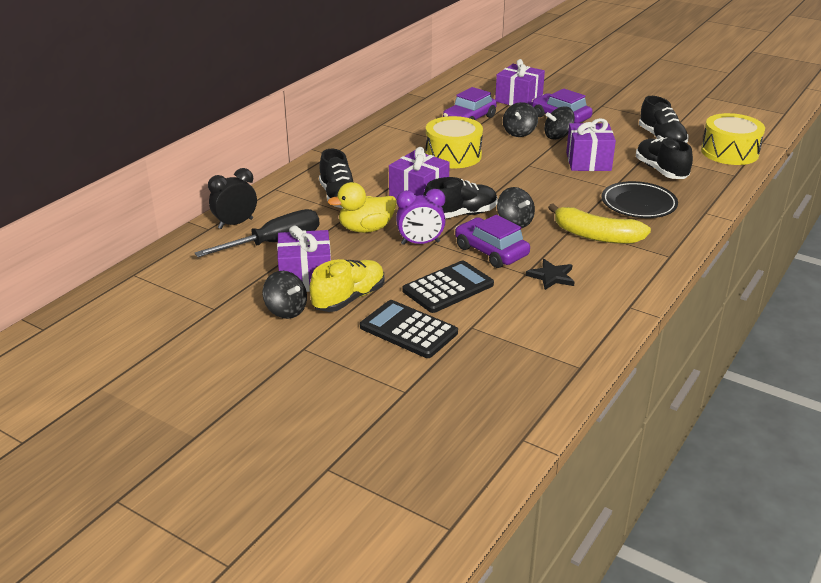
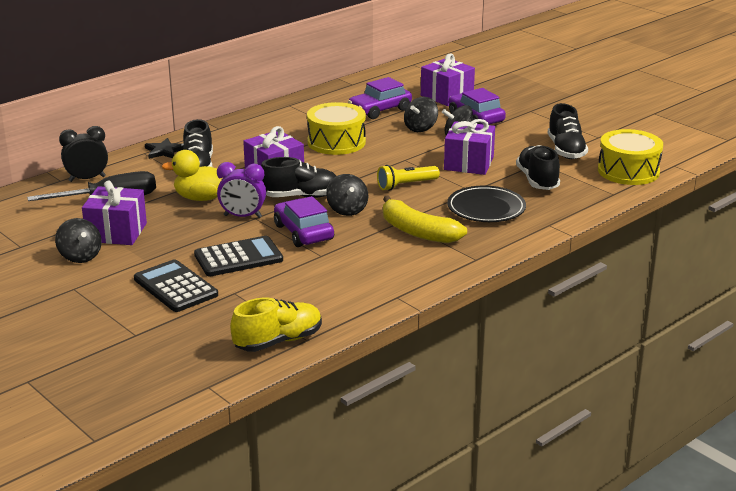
camera: 15 degrees right, 5 degrees down
yellow shoe [310,259,384,312] -> yellow shoe moved to [230,298,322,352]
black star [526,259,575,290] -> black star moved to [145,138,184,159]
none -> yellow flashlight [377,165,440,191]

